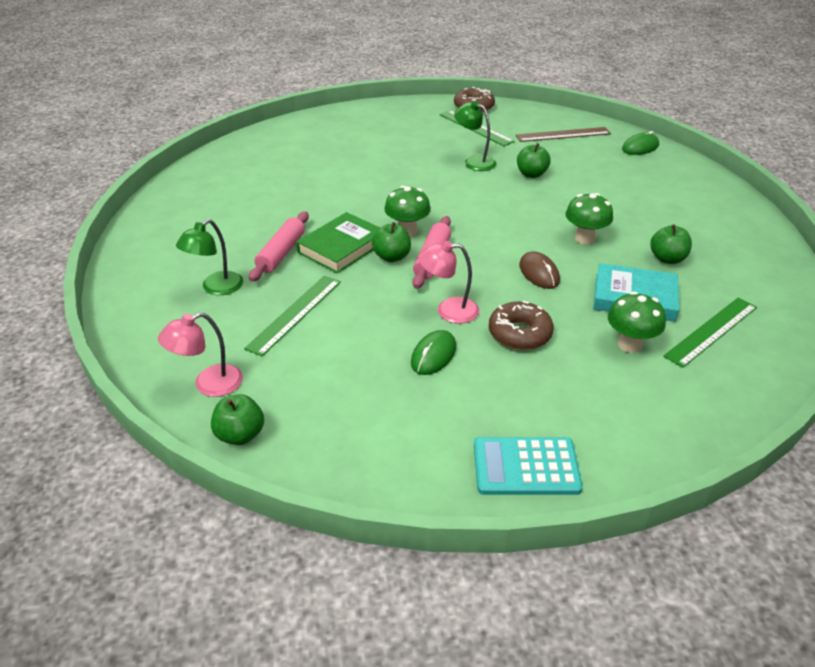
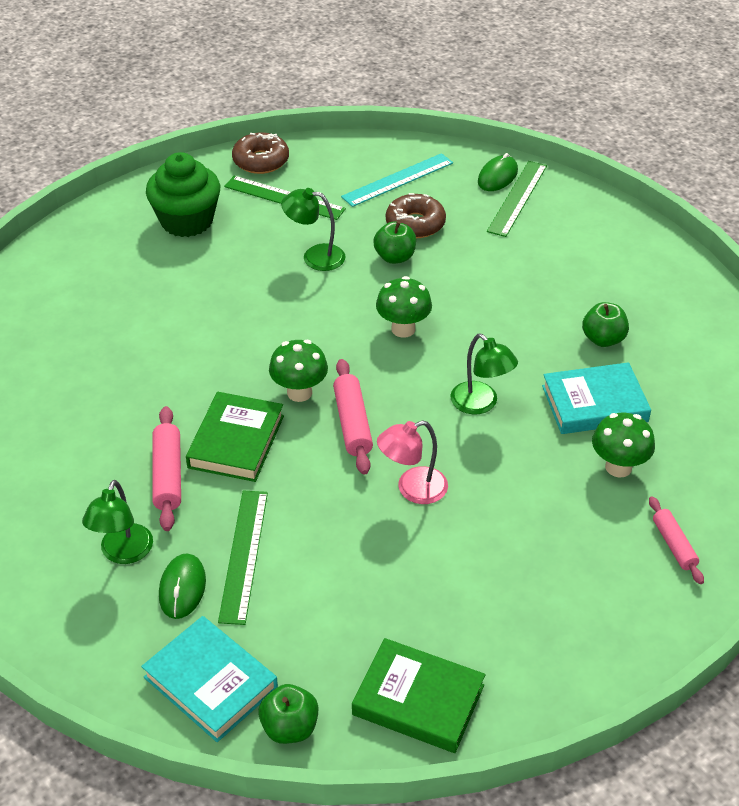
camera: 25 degrees left, 5 degrees up
pink lamp [158,312,243,397] -> turquoise book [141,616,278,742]
green apple [372,222,411,262] -> none
green mouse [411,330,456,375] -> green mouse moved to [159,553,206,619]
turquoise calculator [474,437,583,495] -> none
brown donut [489,301,554,350] -> brown donut moved to [386,193,446,238]
brown ruler [516,127,611,142] -> turquoise ruler [341,153,453,207]
brown mouse [519,251,560,289] -> green lamp [450,334,518,414]
green mushroom [565,193,613,245] -> green mushroom moved to [376,276,432,338]
green ruler [663,297,757,368] -> green ruler moved to [487,161,547,237]
none -> green cupcake [146,152,220,237]
none -> green book [352,638,485,753]
none -> pink rolling pin [649,496,704,584]

